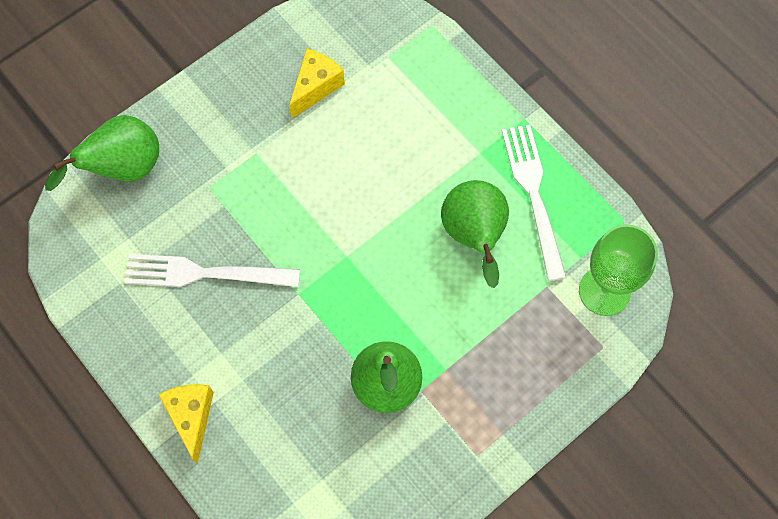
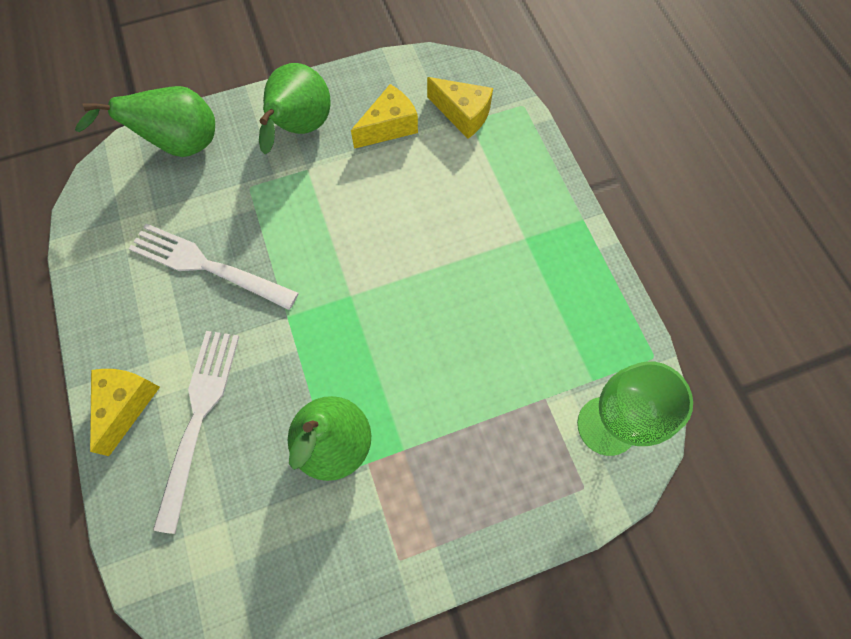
camera: 20 degrees right, 0 degrees up
green pear [441,180,509,288] -> green pear moved to [259,63,330,155]
white fork [502,124,566,281] -> white fork moved to [153,331,240,534]
none -> yellow cheese [427,77,493,139]

